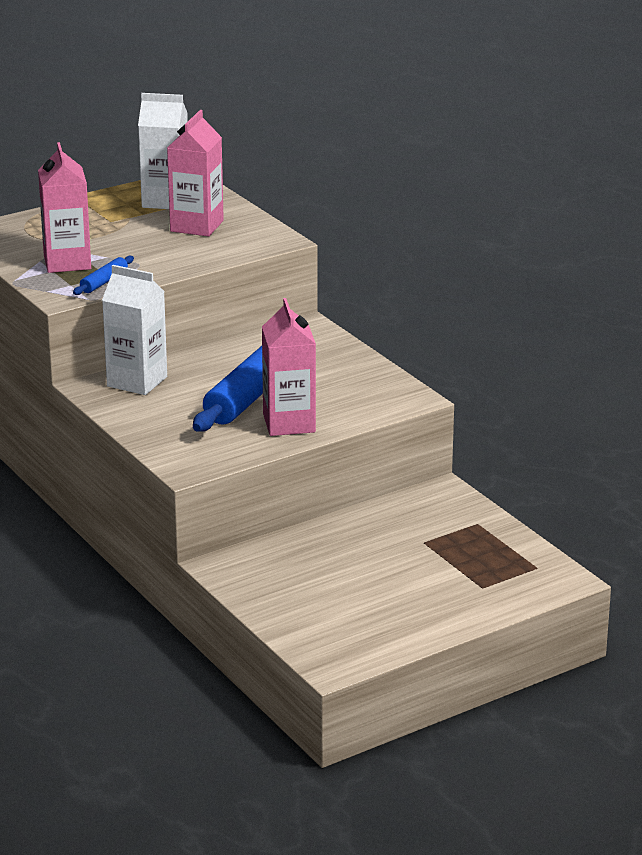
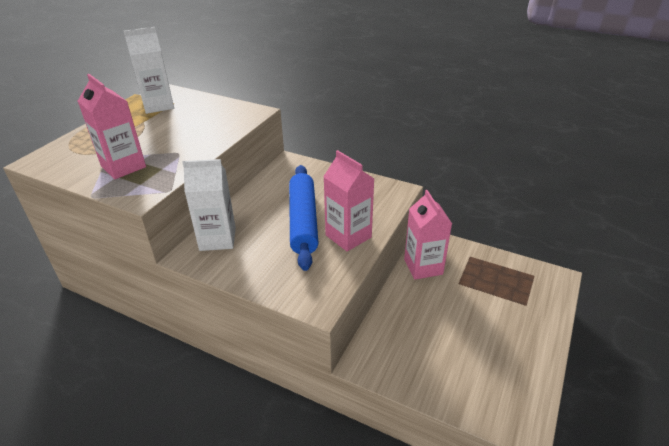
camera: 30 degrees left, 10 degrees up
blue rolling pin [73,256,134,295] -> none
pink carton [167,110,224,237] -> pink carton moved to [404,190,452,280]

